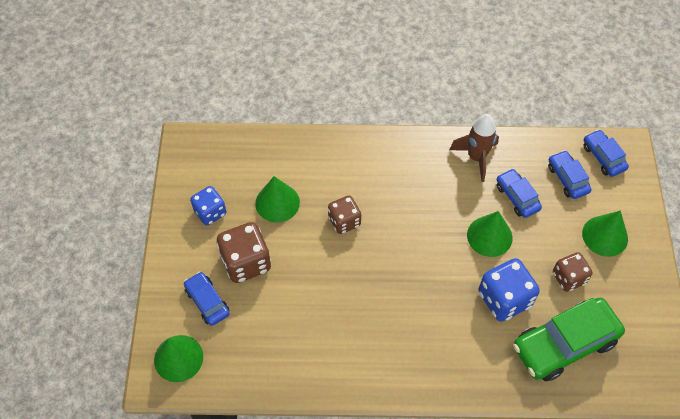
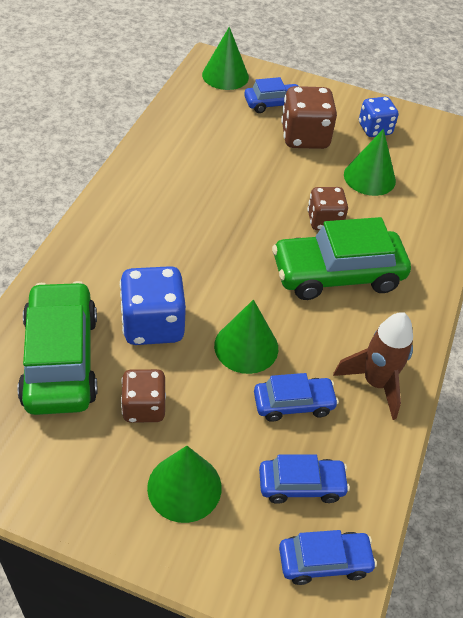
camera: 105 degrees right, 10 degrees down
none -> green car [272,217,411,300]

